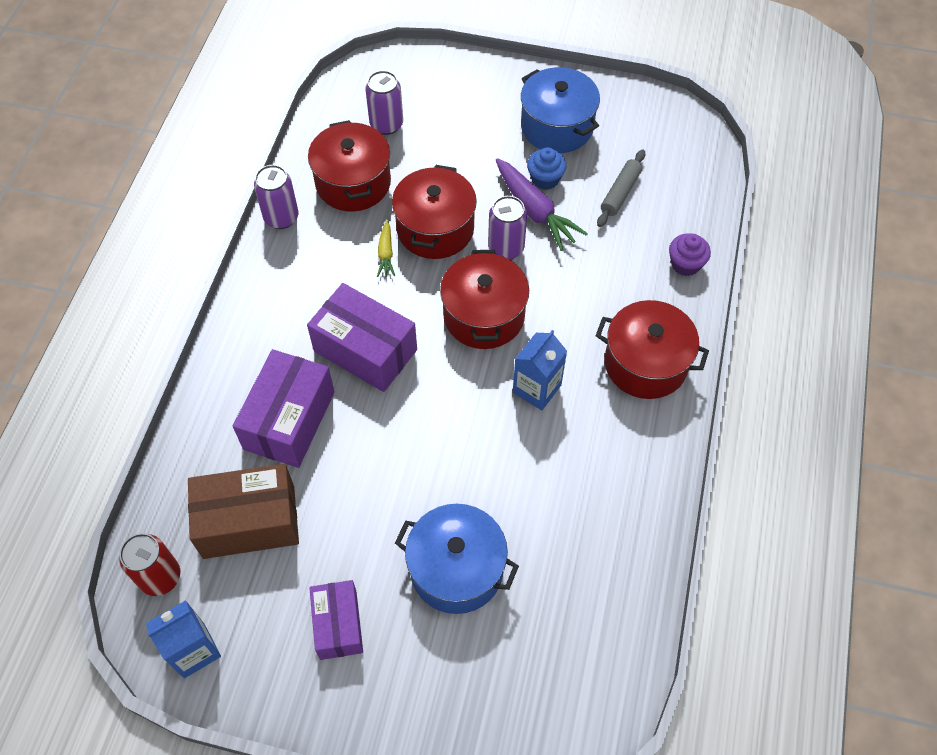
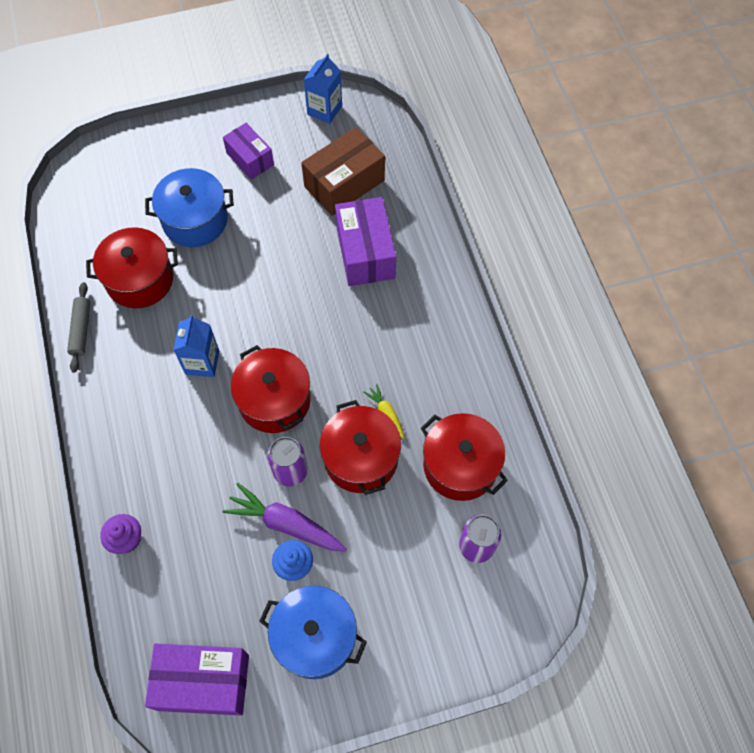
camera: 150 degrees right, 5 degrees up
red can [119,533,180,596] -> none
purple can [254,165,299,229] -> none
purple box [307,283,417,392] -> purple box moved to [145,643,249,716]
red pot [596,300,709,399] -> red pot moved to [86,227,178,308]
grey rolling pin [597,150,645,227] -> grey rolling pin moved to [67,282,90,373]

